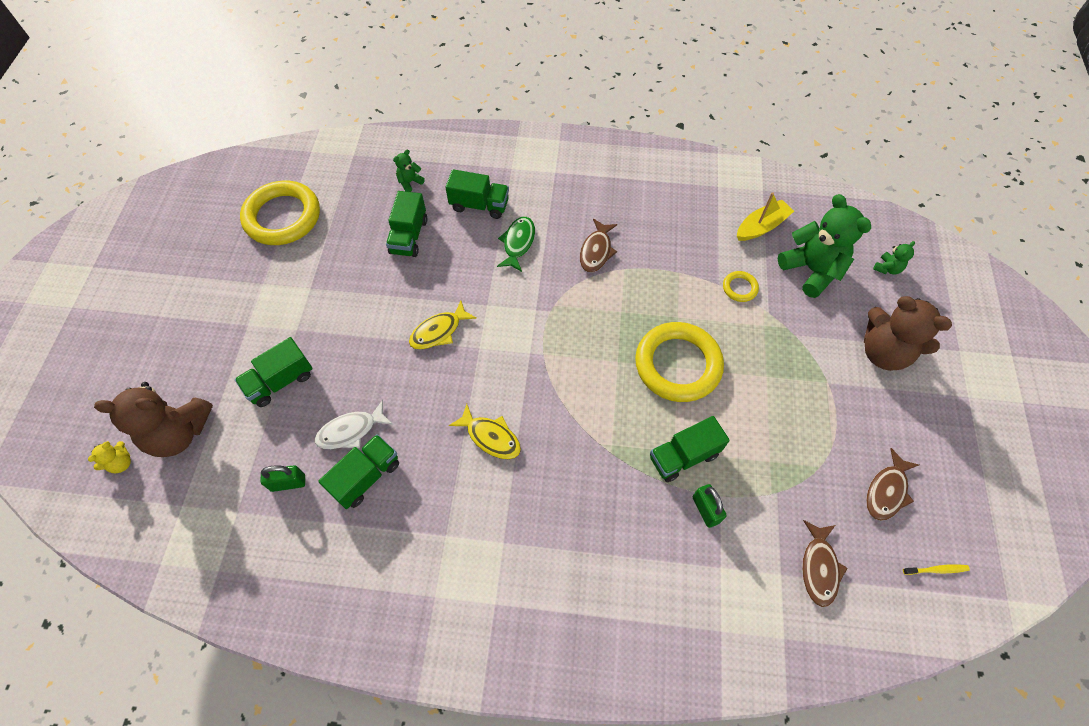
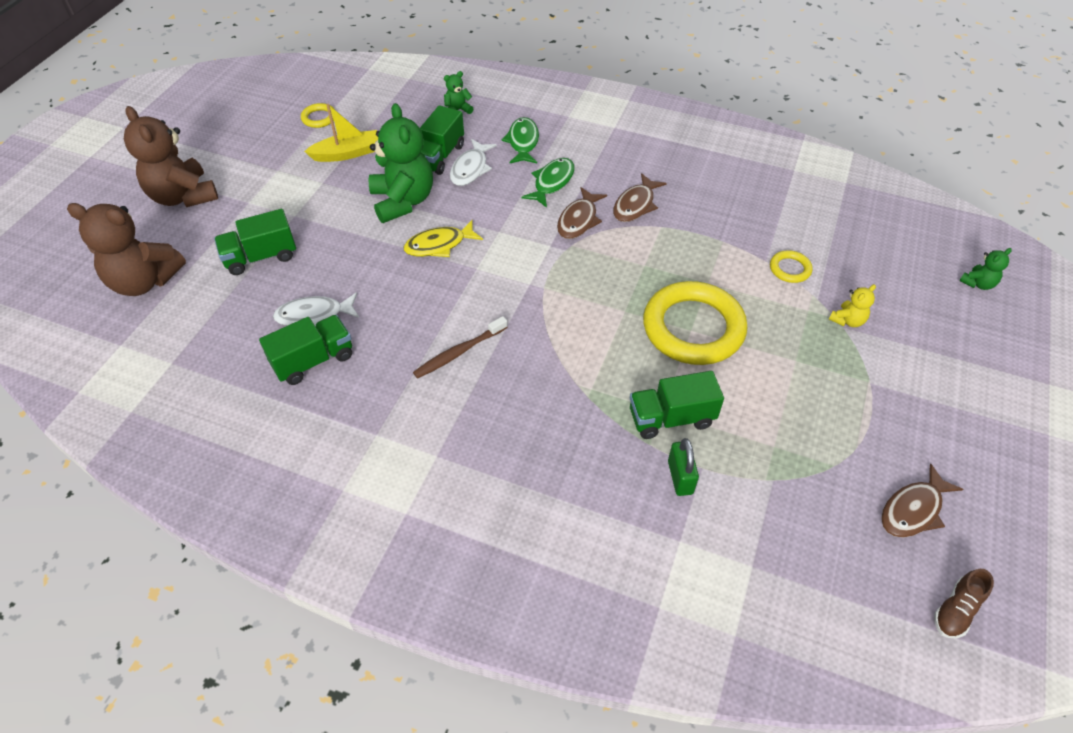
camera: 15 degrees right, 10 degrees down
yellow teddy bear [88,441,131,474] -> yellow teddy bear moved to [829,284,876,327]
yellow ring [240,181,320,245] -> yellow ring [301,103,334,128], size x0.43
green padlock [260,465,305,492] -> none
green truck [445,169,509,219] -> green fish [502,117,539,163]
yellow fish [449,404,521,459] -> brown toothbrush [413,316,508,379]
yellow boat [737,192,794,241] -> yellow boat moved to [304,104,378,162]
green teddy bear [778,194,871,298] -> green teddy bear moved to [369,103,433,223]
brown fish [802,520,848,607] -> brown fish moved to [557,187,607,239]
brown teddy bear [864,296,952,371] -> brown teddy bear moved to [124,106,218,207]
yellow toothbrush [903,564,970,575] -> brown shoe [934,569,994,638]
none -> white fish [450,139,497,186]

